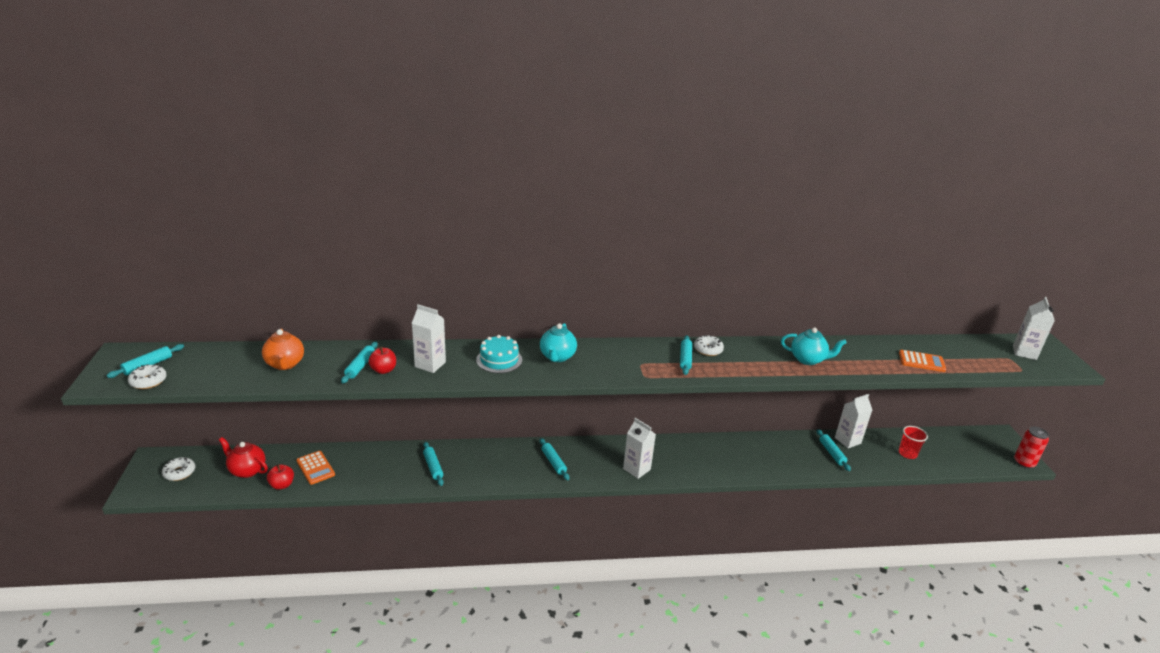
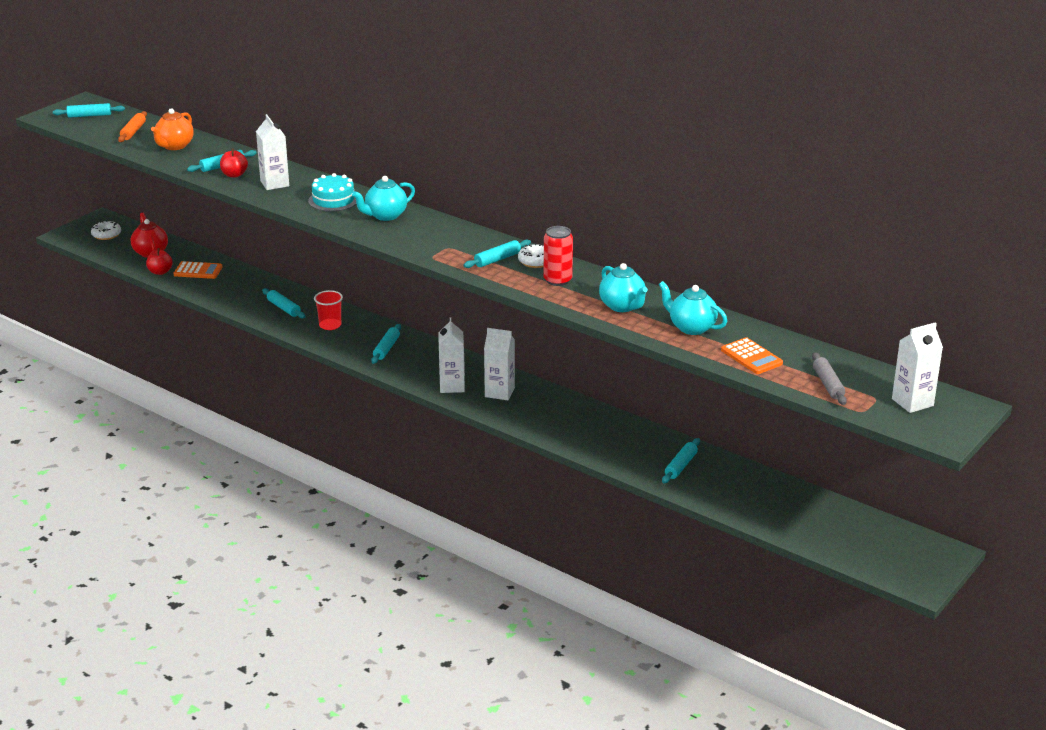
camera: 45 degrees right, 0 degrees up
white donut [128,364,167,389] -> none
orange calculator [296,451,335,485] -> orange calculator turned 90 degrees counterclockwise [174,261,222,279]
turquoise rolling pin [423,442,444,486] -> turquoise rolling pin turned 60 degrees counterclockwise [262,288,305,318]
white carton [835,394,872,448] -> white carton moved to [484,328,515,400]
red cup [899,426,928,459] -> red cup moved to [314,290,343,330]
red can [1014,427,1049,468] -> red can moved to [544,226,573,286]
none -> orange rolling pin [118,111,147,142]
none -> turquoise teapot [658,281,727,335]
none -> grey rolling pin [812,352,847,405]

